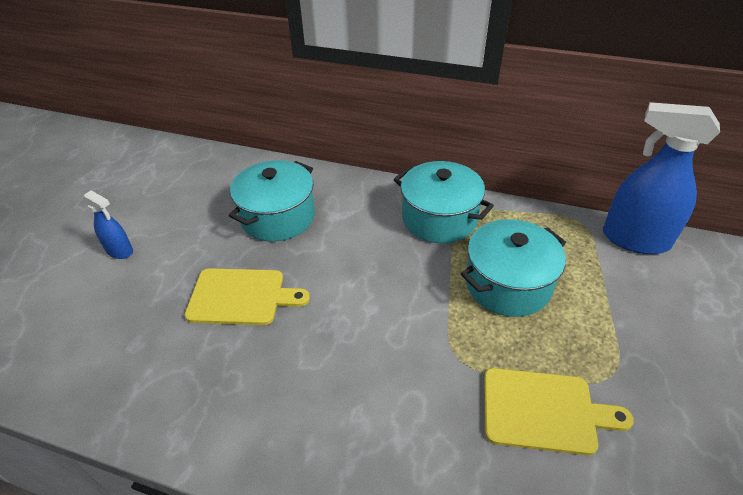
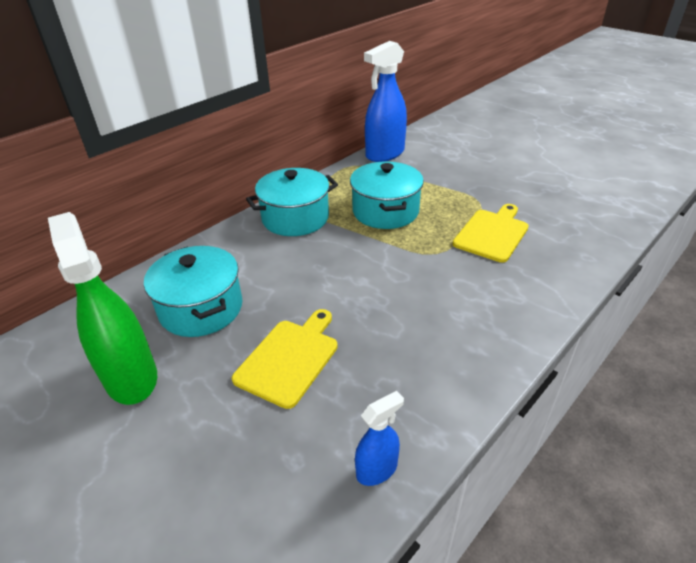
camera: 65 degrees left, 5 degrees down
blue spray bottle [83,190,133,259] -> blue spray bottle moved to [355,391,404,486]
none -> green spray bottle [48,212,157,405]

